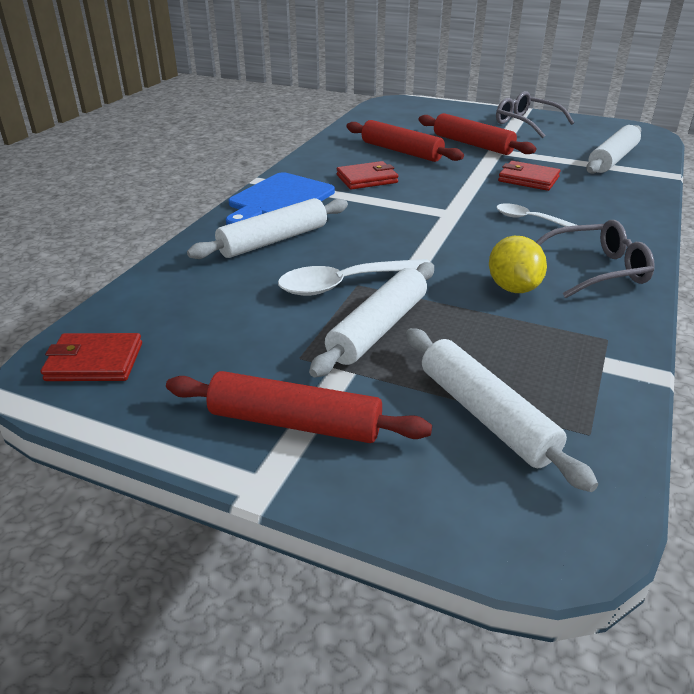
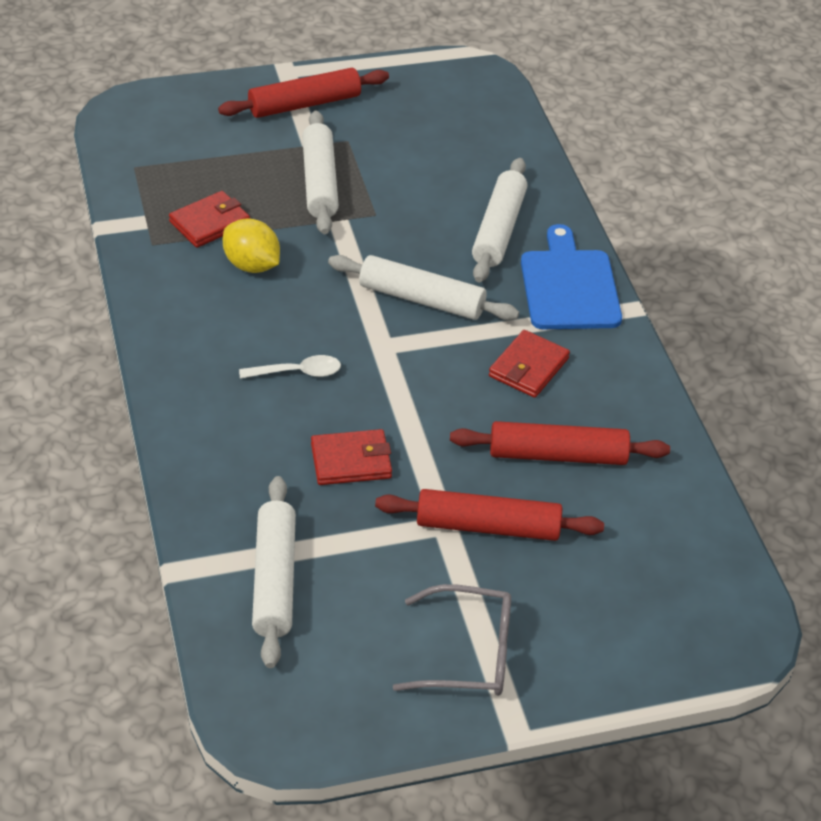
camera: 140 degrees right, 10 degrees up
red wallet [41,333,142,381] -> red wallet moved to [169,191,250,248]
white spoon [278,259,431,296] -> none
white rolling pin [406,328,598,492] -> white rolling pin moved to [328,255,519,320]
grey glasses [536,220,655,298] -> none

